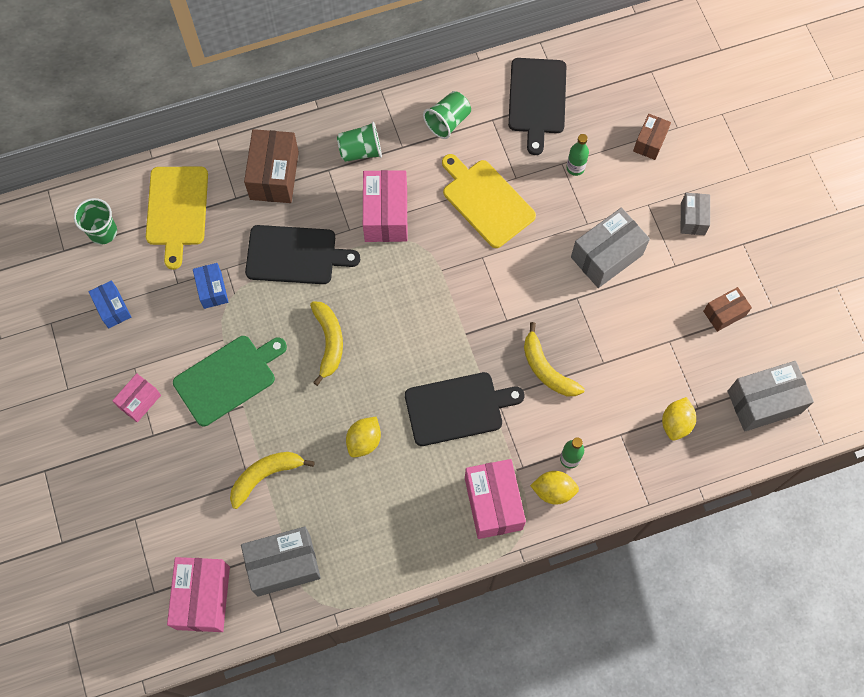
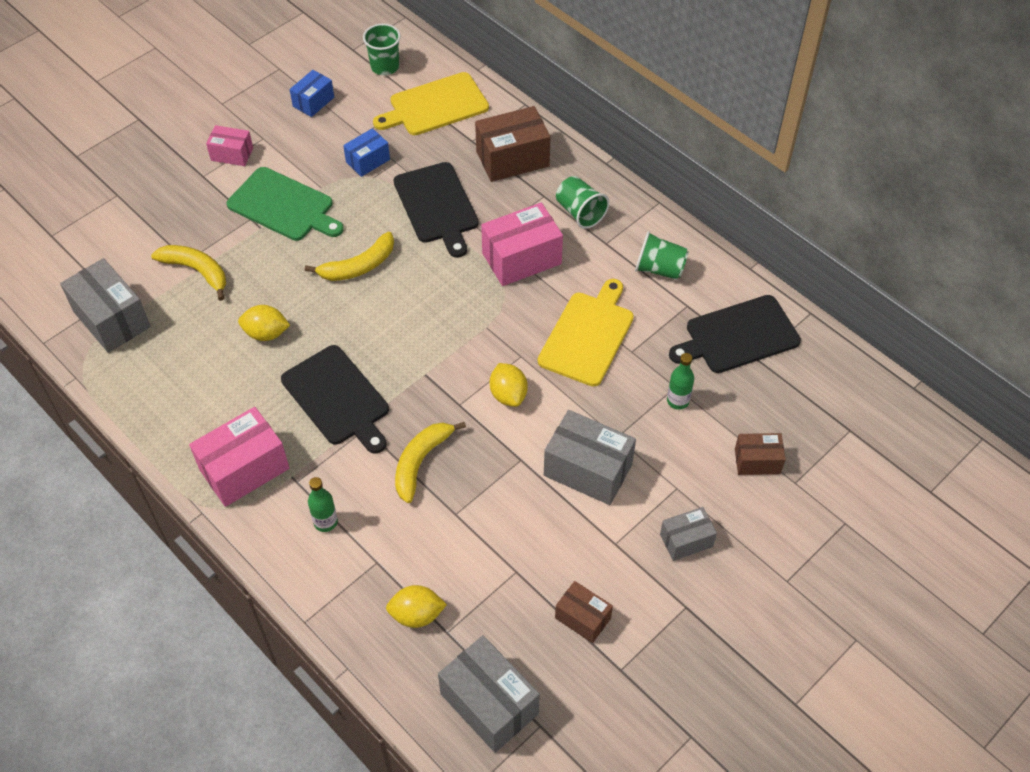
camera: 65 degrees right, 15 degrees down
pink box [167,557,230,632] -> none
yellow lemon [530,471,579,505] -> yellow lemon moved to [490,363,528,407]

